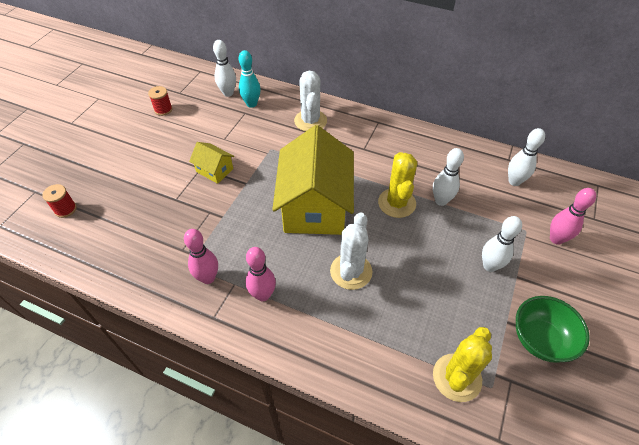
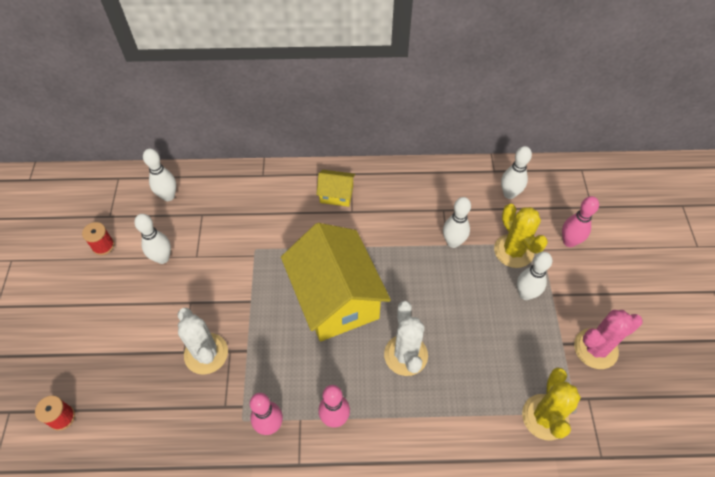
camera: 25 degrees left, 5 degrees up
yellow house [189,142,234,184] -> yellow house moved to [316,170,355,207]
turquoise bowling pin [239,50,261,108] -> none
white cactus [294,71,327,131] -> white cactus moved to [177,308,228,375]
yellow cactus [378,152,417,218] -> yellow cactus moved to [494,204,548,268]
green bowl [516,296,590,363] -> pink cactus [574,310,643,369]
none -> white bowling pin [134,214,171,264]

